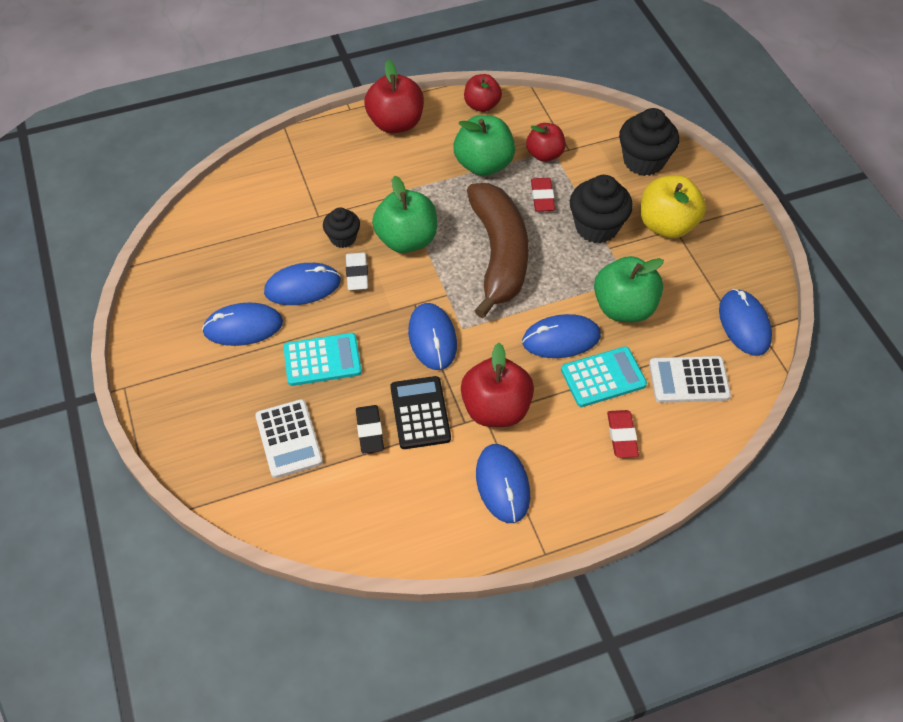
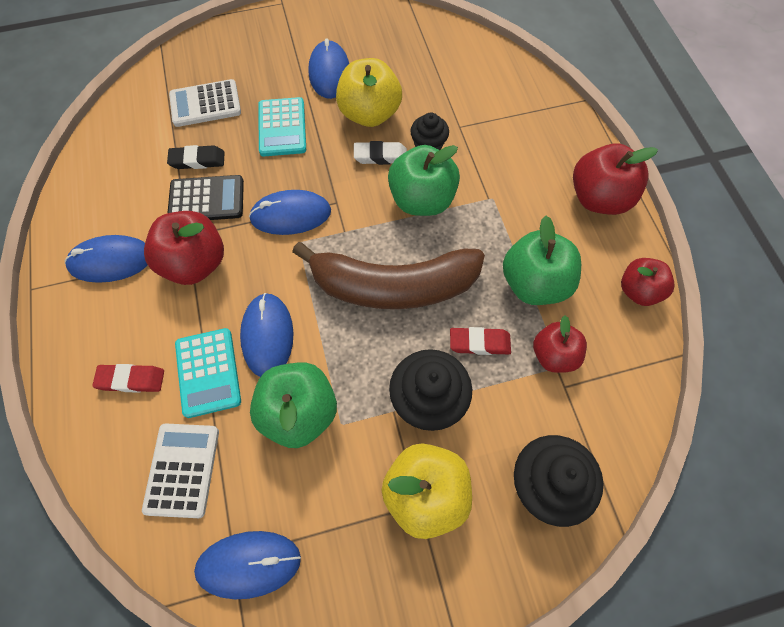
camera: 95 degrees right, 10 degrees up
blue mouse [264,263,341,305] -> yellow apple [336,58,402,127]

